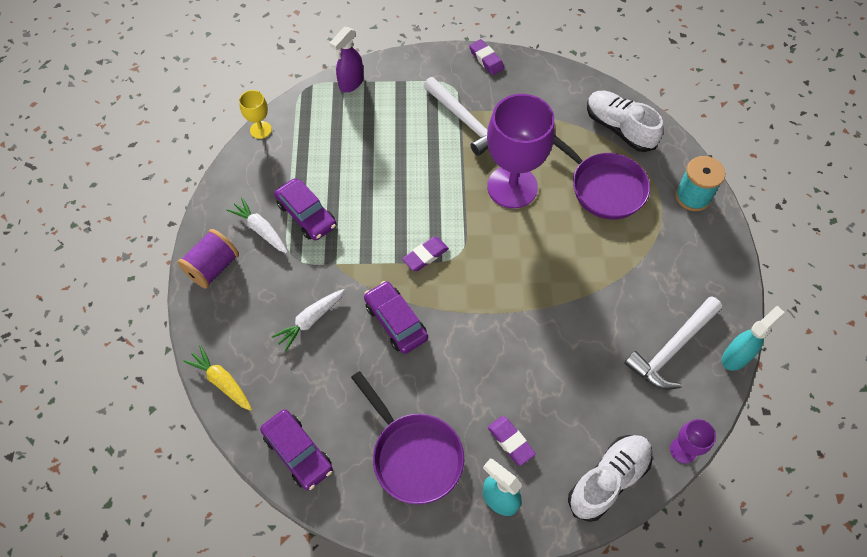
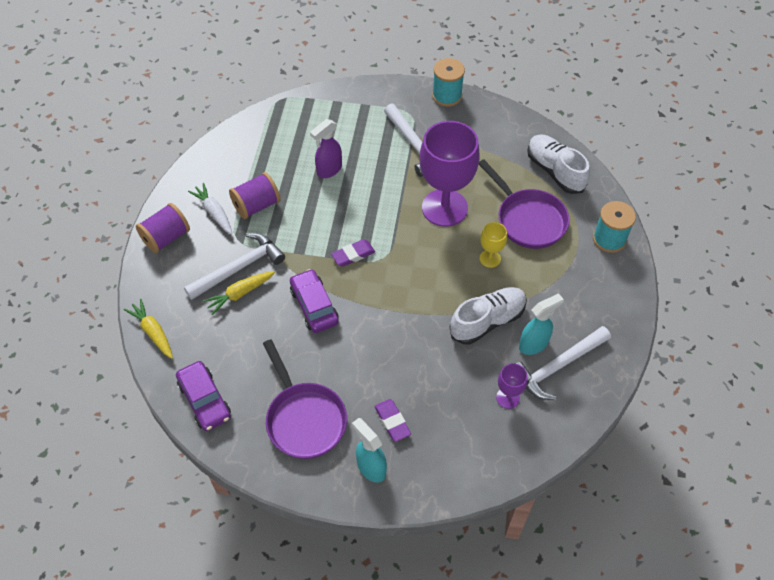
camera: 10 degrees right, 5 degrees down
yellow goblet [239,90,272,139] -> yellow goblet moved to [480,222,507,268]
white carrot [271,289,345,351] -> yellow carrot [203,271,275,315]
purple car [274,178,337,241] -> purple spool [229,172,280,219]
purple spray bottle [330,27,364,92] -> purple spray bottle moved to [310,119,342,178]
purple eraser [469,39,504,75] -> turquoise spool [432,58,465,107]
white shoe [568,435,653,522] -> white shoe moved to [450,287,527,344]
purple goblet [670,419,716,464] -> purple goblet moved to [496,363,528,409]
turquoise spray bottle [722,306,785,371] -> turquoise spray bottle moved to [519,293,564,355]
none -> white hammer [184,233,285,300]

